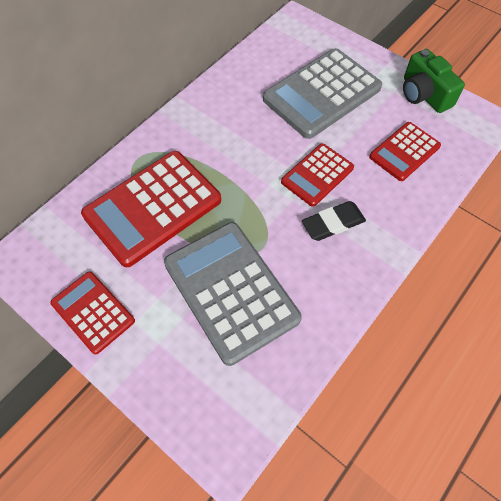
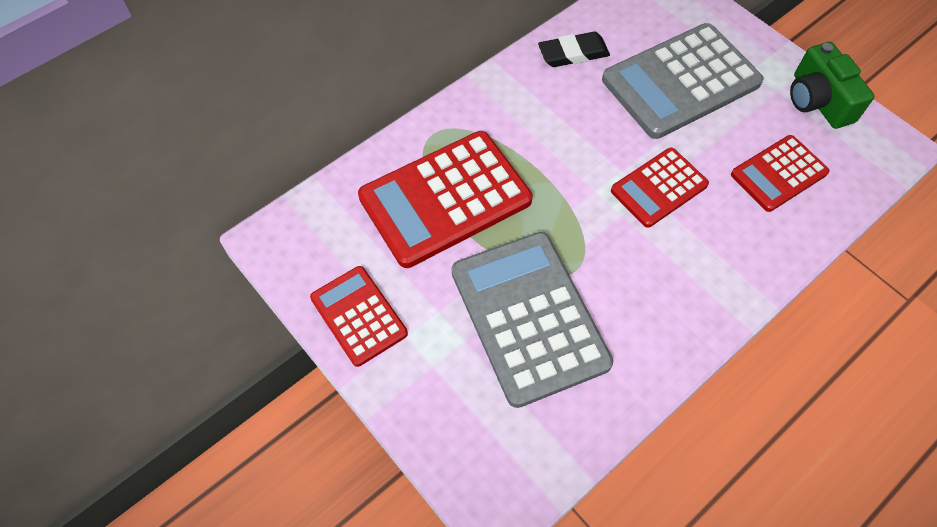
camera: 10 degrees right, 0 degrees up
black eraser [302,201,366,241] -> black eraser moved to [538,32,610,67]

